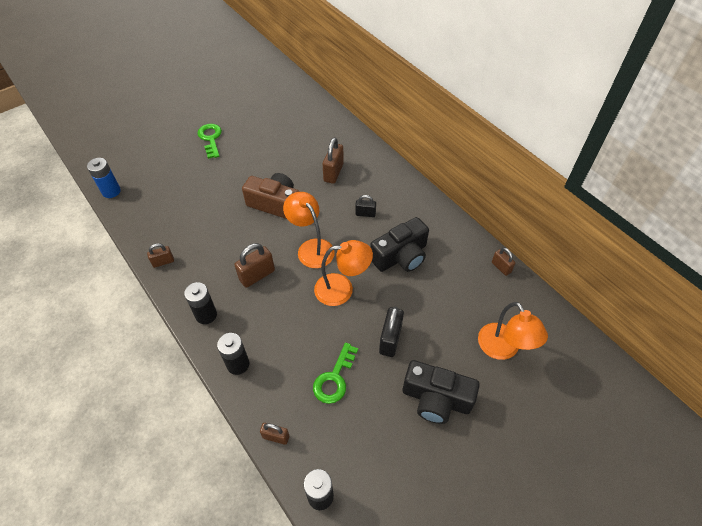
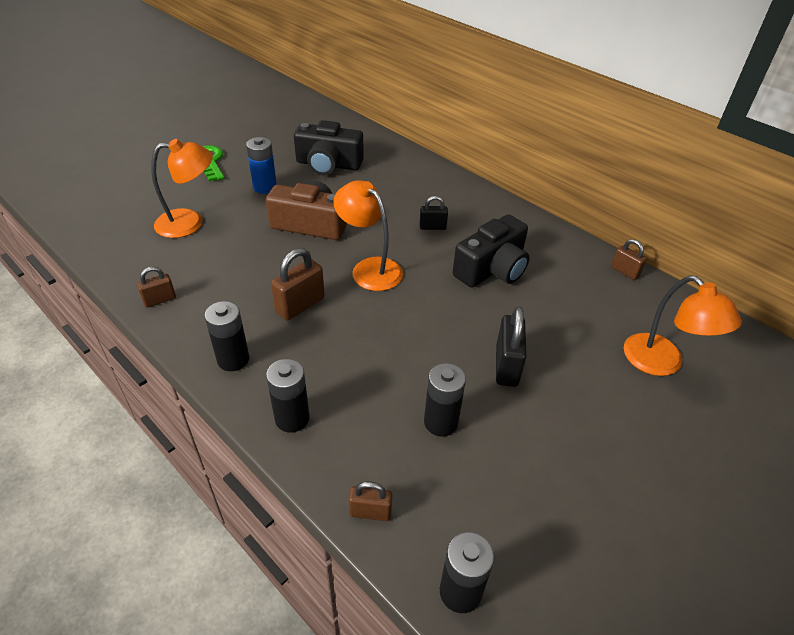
camera: 10 degrees left, 10 degrees down
blue battery [87,158,121,198] -> blue battery moved to [246,137,277,194]
green key [313,342,358,404] -> black battery [424,363,466,436]
orange lamp [314,240,373,306] -> orange lamp moved to [151,139,213,238]
brown padlock [322,137,344,184] -> none
black camera [403,360,480,424] -> black camera moved to [294,120,364,175]

